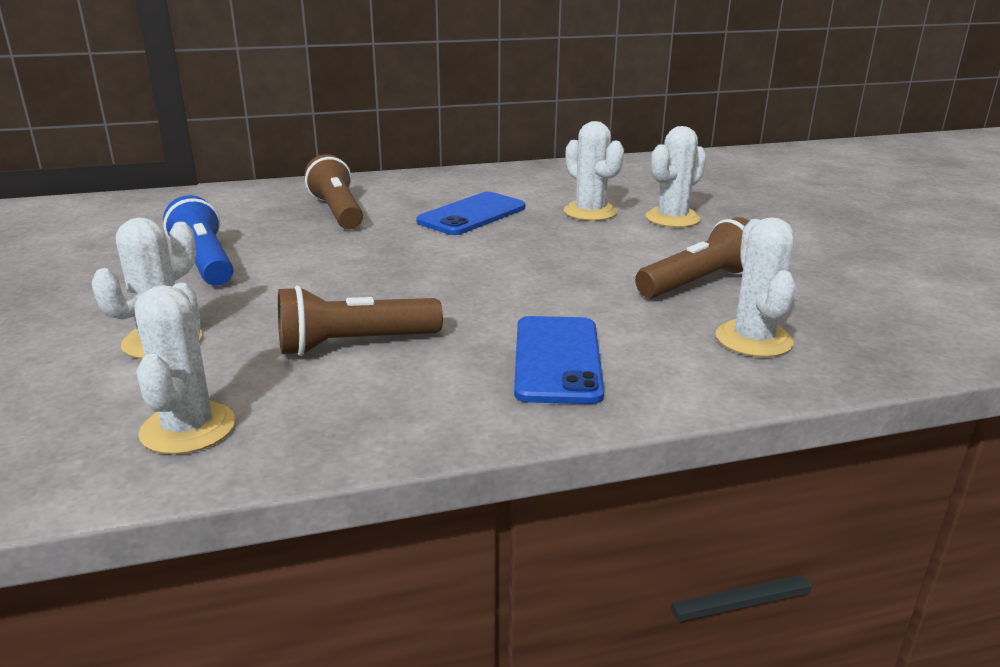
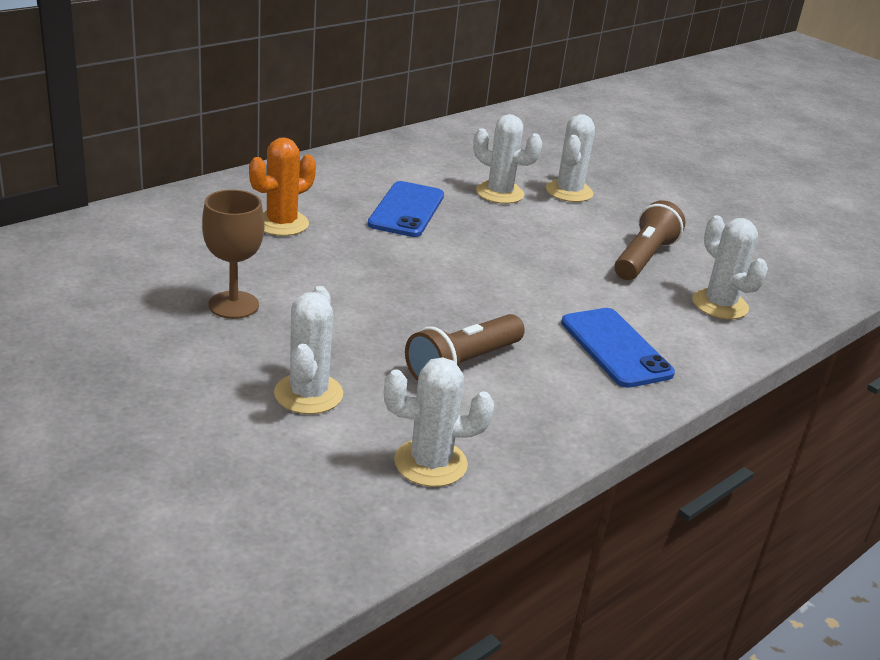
camera: 30 degrees left, 5 degrees up
white cactus [135,283,235,454] -> white cactus turned 60 degrees counterclockwise [384,357,494,487]
blue flashlight [163,195,233,286] -> brown goblet [202,190,264,319]
brown flashlight [305,154,363,229] -> orange cactus [249,138,316,236]

